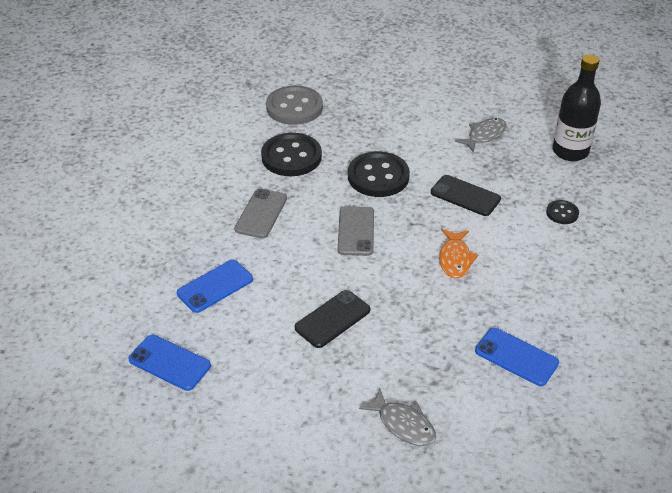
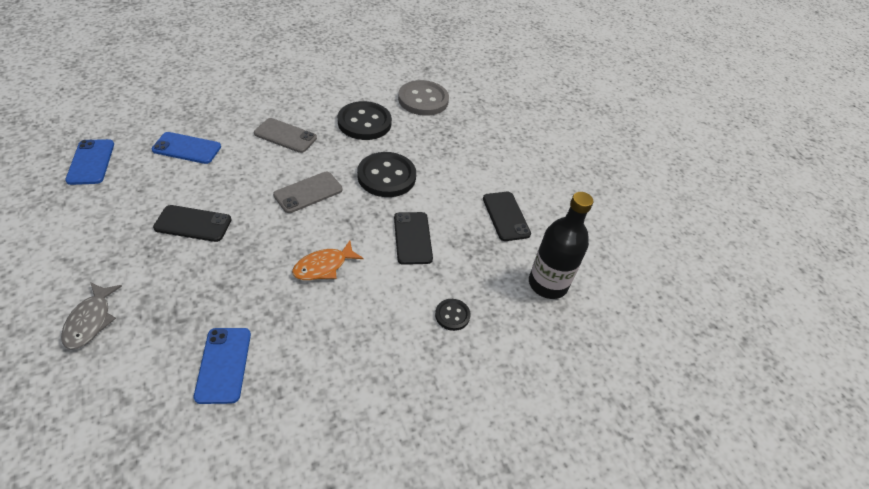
camera: 45 degrees right, 5 degrees up
grey phone [235,188,287,238] -> grey phone turned 45 degrees clockwise [254,118,317,153]
grey fish [455,118,507,153] -> black phone [483,192,531,241]

